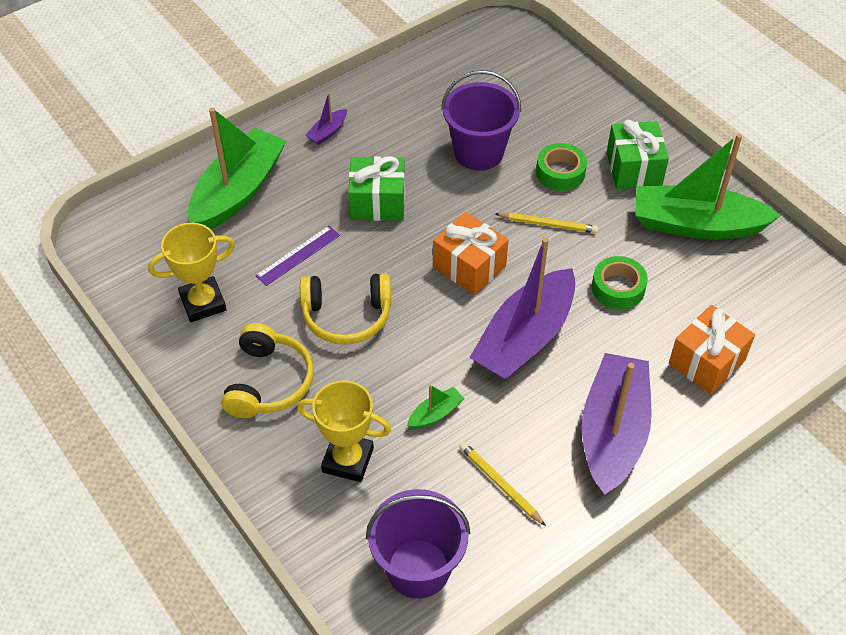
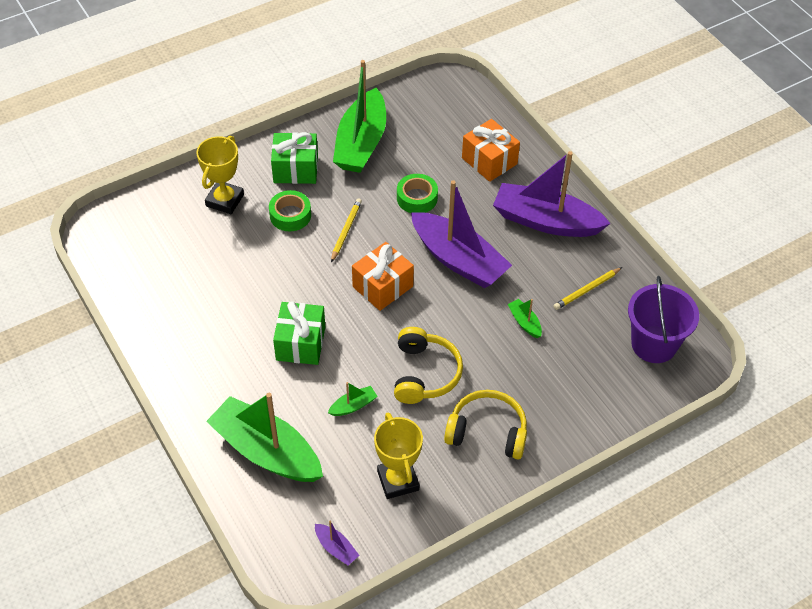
camera: 85 degrees left, 0 degrees up
purple ruler [255,226,340,286] -> green boat [328,382,378,416]
yellow trophy [297,380,391,482] -> yellow trophy moved to [196,136,244,214]
purple boat [305,93,347,145] -> purple boat moved to [315,520,359,565]
purple bucket [441,70,521,171] -> none

